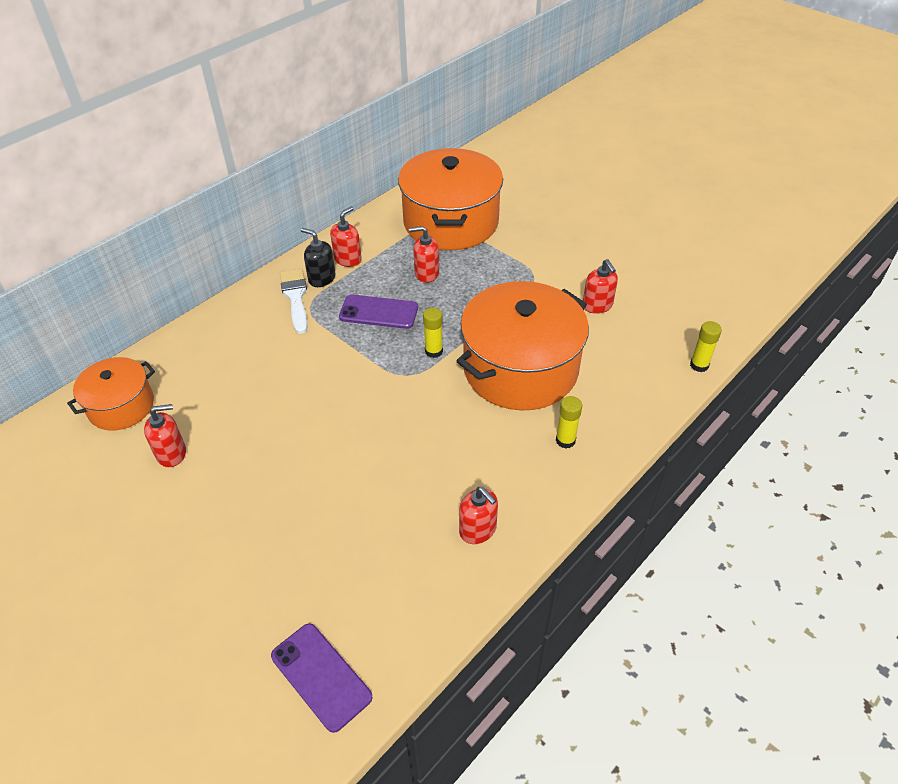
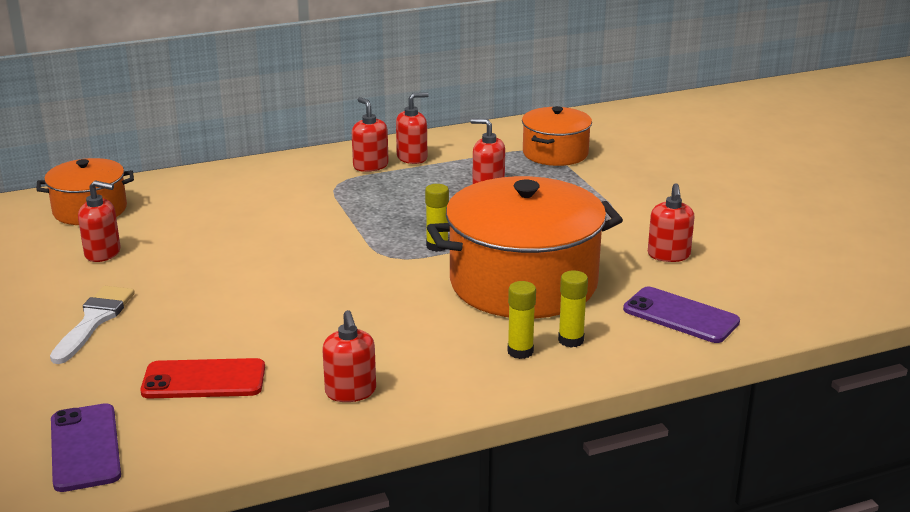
camera: 25 degrees right, 20 degrees down
white brush [280,268,307,334] -> white brush moved to [50,286,135,364]
black soap dispenser [301,228,335,287] -> red soap dispenser [352,97,389,172]
purple phone [339,294,418,329] -> purple phone moved to [623,287,740,343]
orange pot [398,148,503,250] -> orange pot [522,106,592,166], size x0.55
yellow glue stick [690,321,722,372] -> yellow glue stick moved to [558,270,588,348]
none -> red phone [140,358,265,399]

